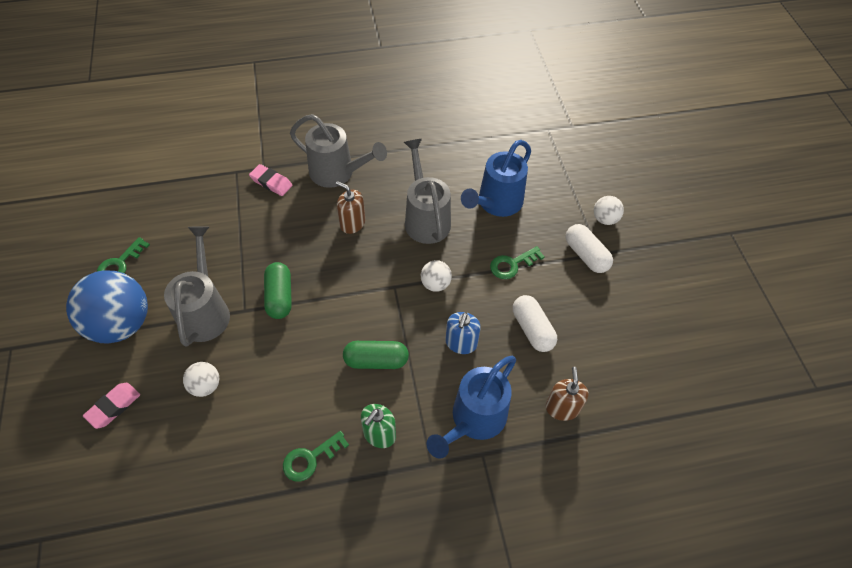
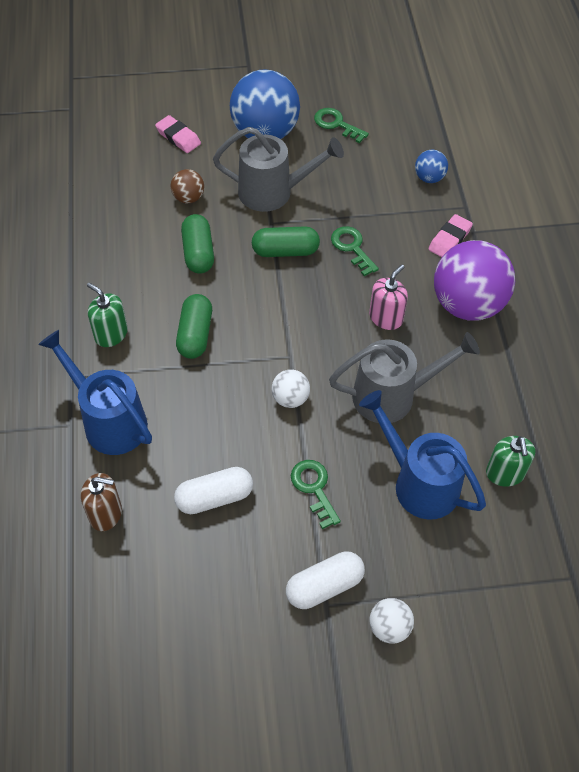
camera: 95 degrees right, 0 degrees up
white ball [183,362,220,397] -> brown ball [171,169,204,203]
green key [283,431,349,482] -> green key moved to [331,226,379,276]
grey watering can [290,114,387,188] -> purple ball [434,240,515,321]
brown soap dispenser [336,181,365,234] -> pink soap dispenser [369,264,408,330]
blue soap dispenser [445,312,481,354] -> none
none -> green capsule [181,214,214,274]
none -> blue ball [415,150,448,183]
none -> green soap dispenser [486,436,536,487]

